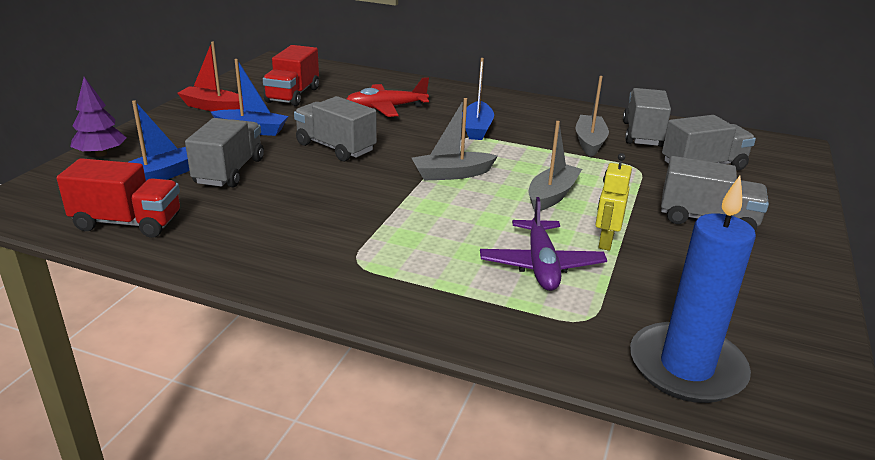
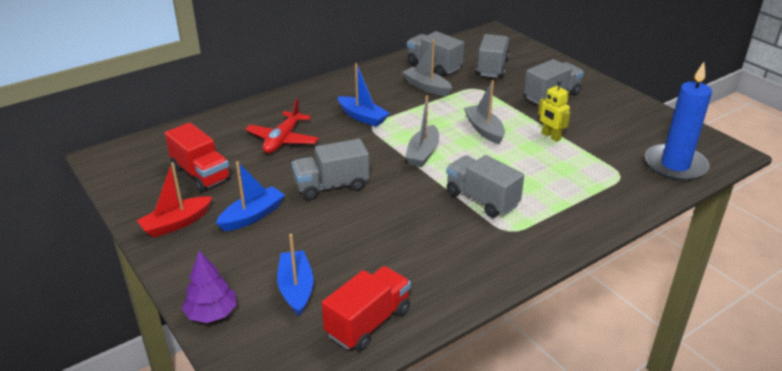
camera: 55 degrees left, 5 degrees up
grey truck [185,118,264,188] -> grey truck moved to [446,155,524,218]
purple plane [480,197,607,291] -> none

